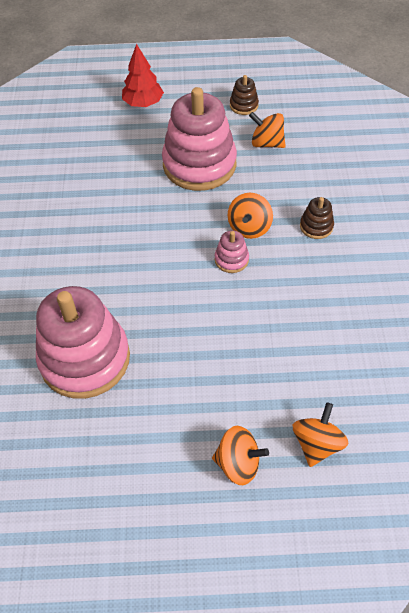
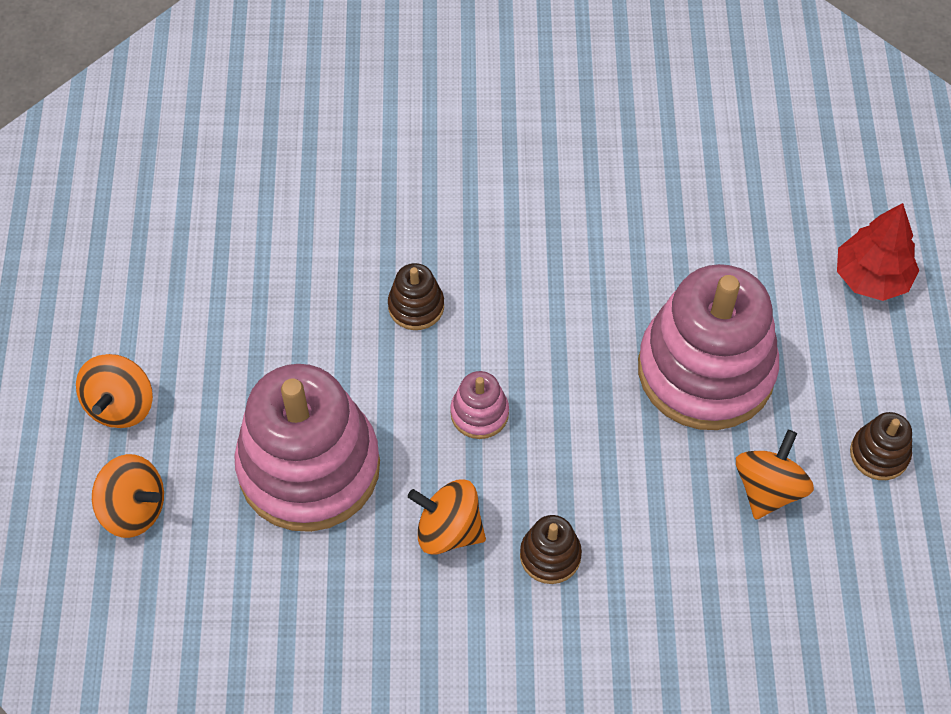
camera: 90 degrees right, 5 degrees up
pink stacking toy [36,286,130,399] -> pink stacking toy moved to [234,364,380,532]
orange spinning top [228,193,273,239] -> orange spinning top moved to [408,479,486,555]
none -> brown stacking toy [388,263,444,330]

